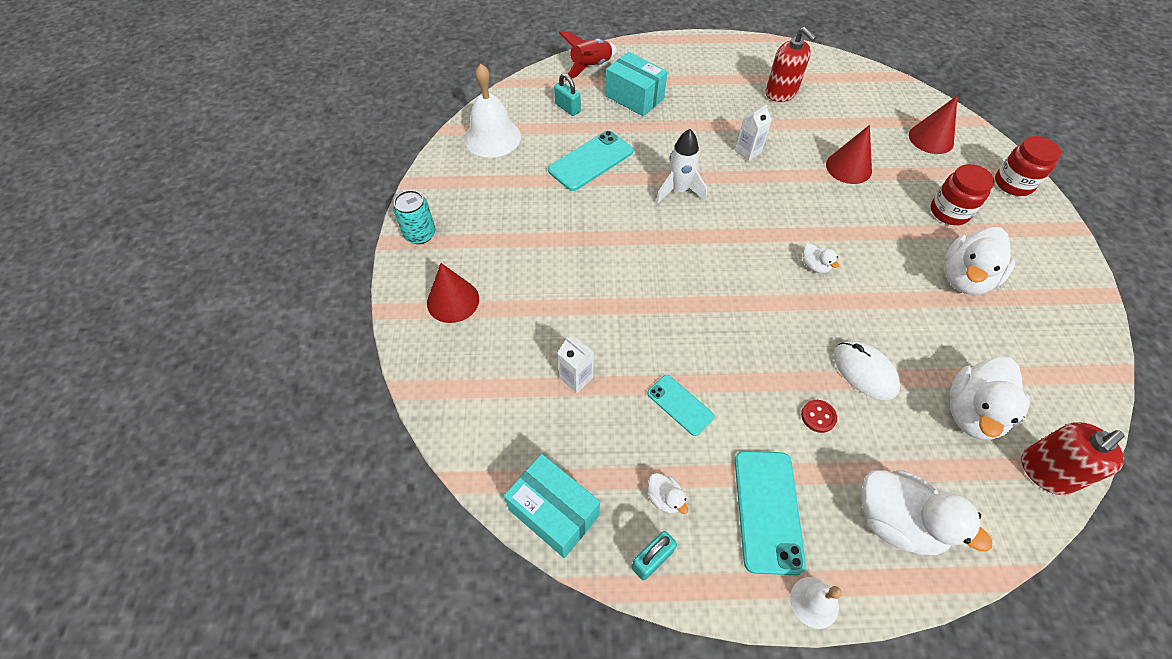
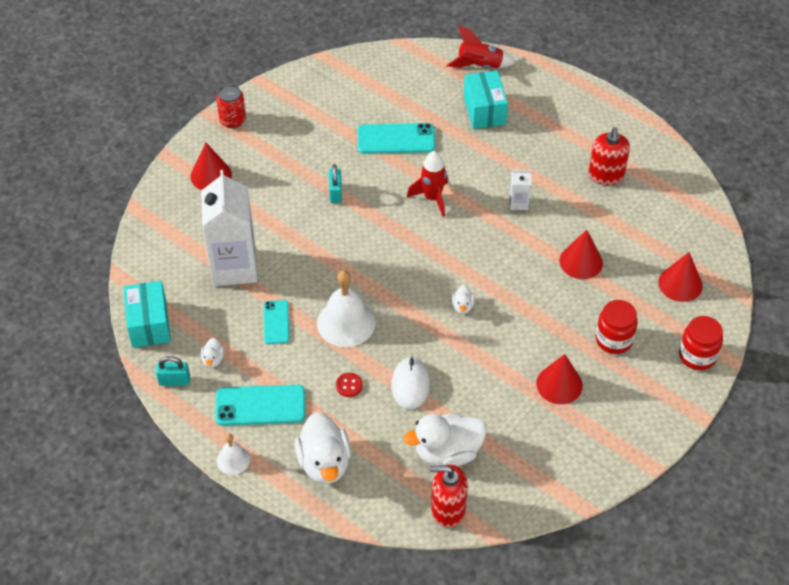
camera: 40 degrees right, 5 degrees down
turquoise can [393,190,435,244] -> red can [216,84,246,128]
white bell [464,64,521,158] -> white bell moved to [317,270,375,347]
turquoise padlock [554,73,581,116] -> turquoise padlock moved to [329,164,342,203]
white carton [558,337,594,393] -> white carton [201,170,258,286], size x2.37
white rocket [656,129,707,204] -> red rocket [407,151,448,217]
turquoise phone [735,451,806,575] -> turquoise phone turned 45 degrees clockwise [215,385,305,426]
white duck [945,227,1015,295] -> red cone [536,354,583,404]

